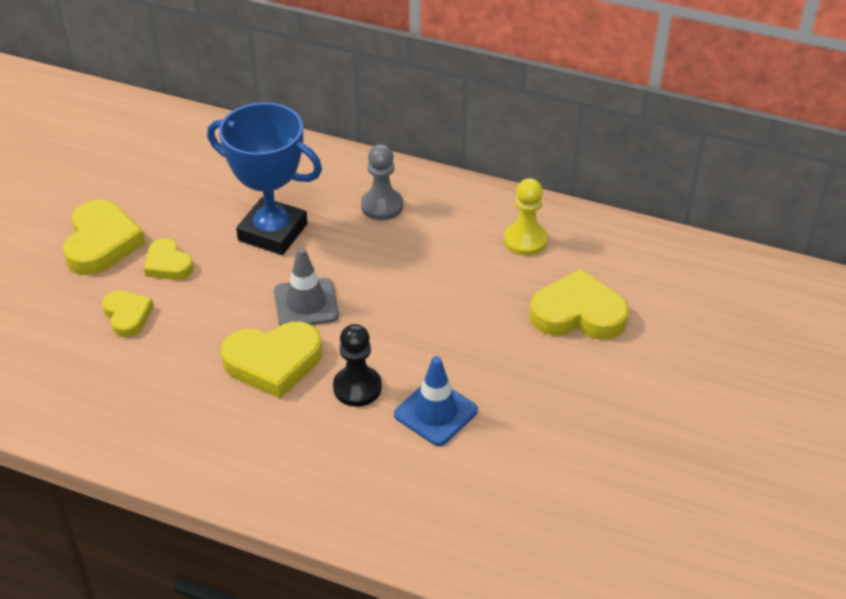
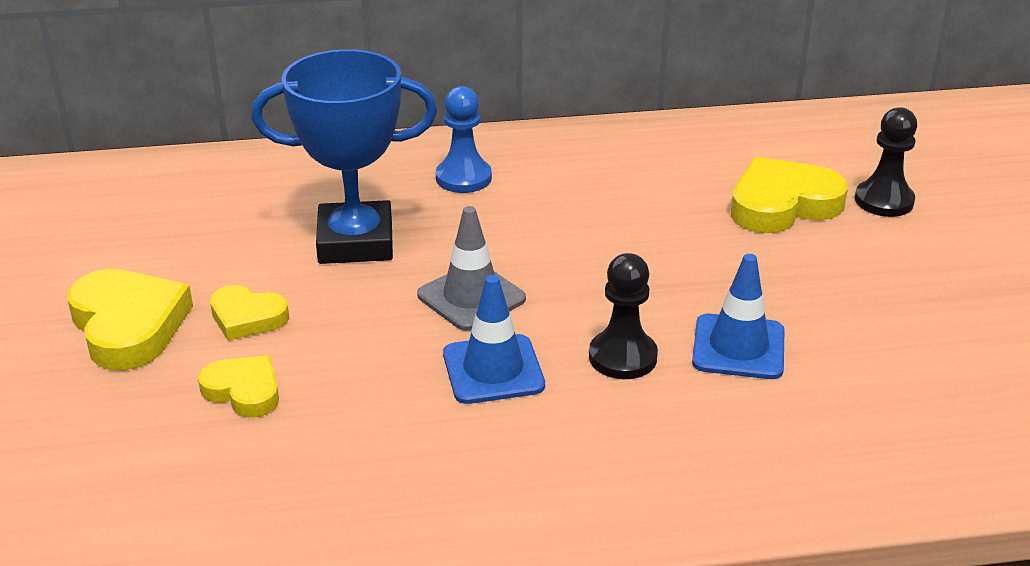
camera: 30 degrees left, 10 degrees down
yellow heart [221,322,322,398] -> blue traffic cone [443,275,545,404]
grey pawn [361,144,403,220] -> blue pawn [436,86,492,193]
yellow pawn [504,178,548,256] -> none
none -> black pawn [855,107,917,217]

